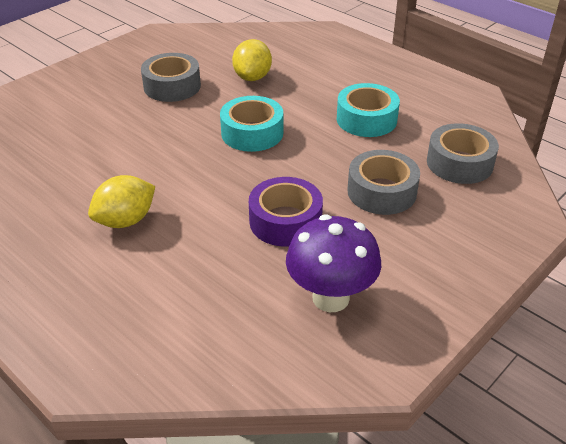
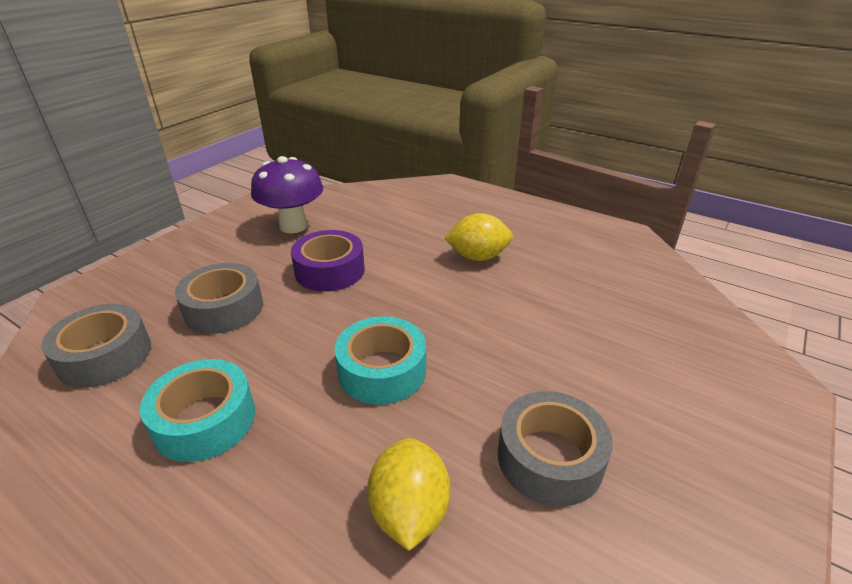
camera: 170 degrees right, 5 degrees down
yellow lemon [88,175,155,228] -> yellow lemon turned 45 degrees clockwise [444,213,513,261]

